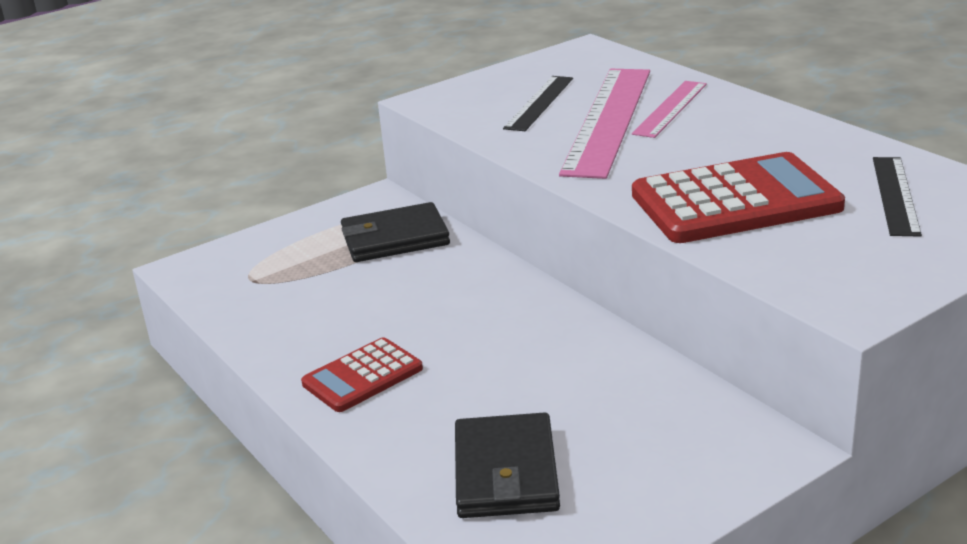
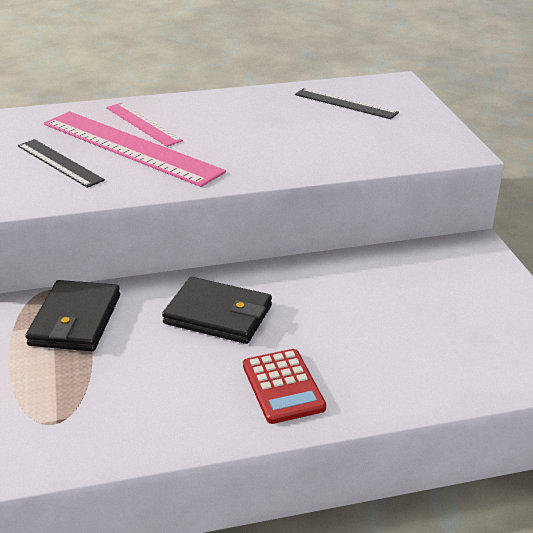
camera: 70 degrees left, 5 degrees up
black wallet [455,412,560,518] -> black wallet moved to [162,277,272,344]
red calculator [632,152,845,243] -> none

